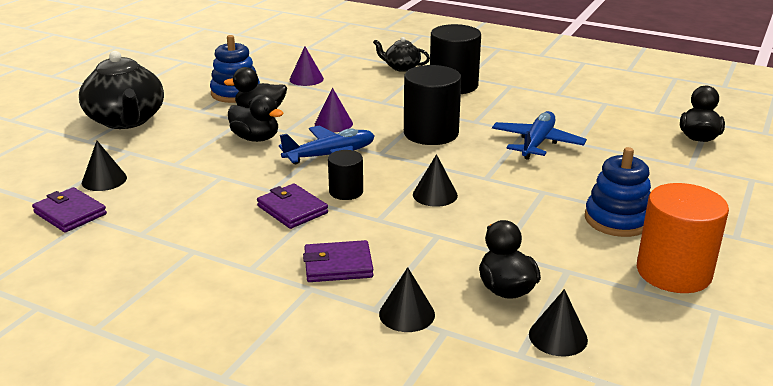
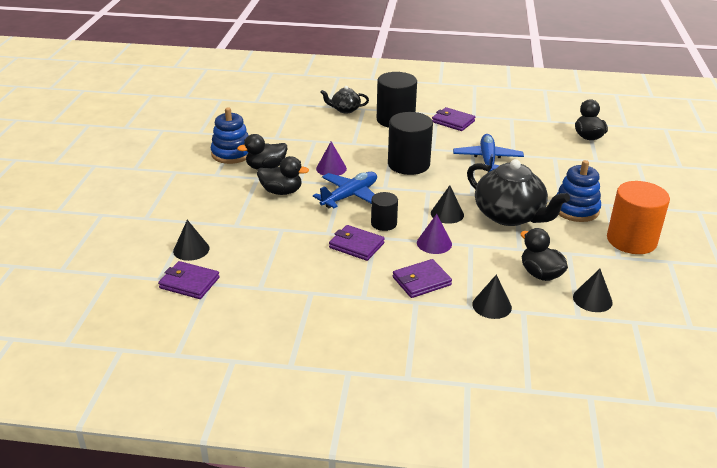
camera: 20 degrees left, 5 degrees up
black teapot [79,51,164,129] -> black teapot moved to [467,159,570,226]
purple cone [290,46,324,86] -> purple cone moved to [417,214,452,254]
none -> purple wallet [432,107,475,131]

